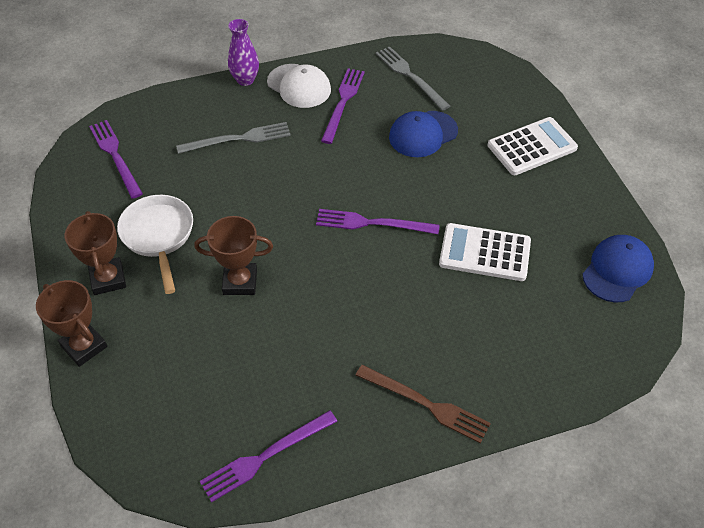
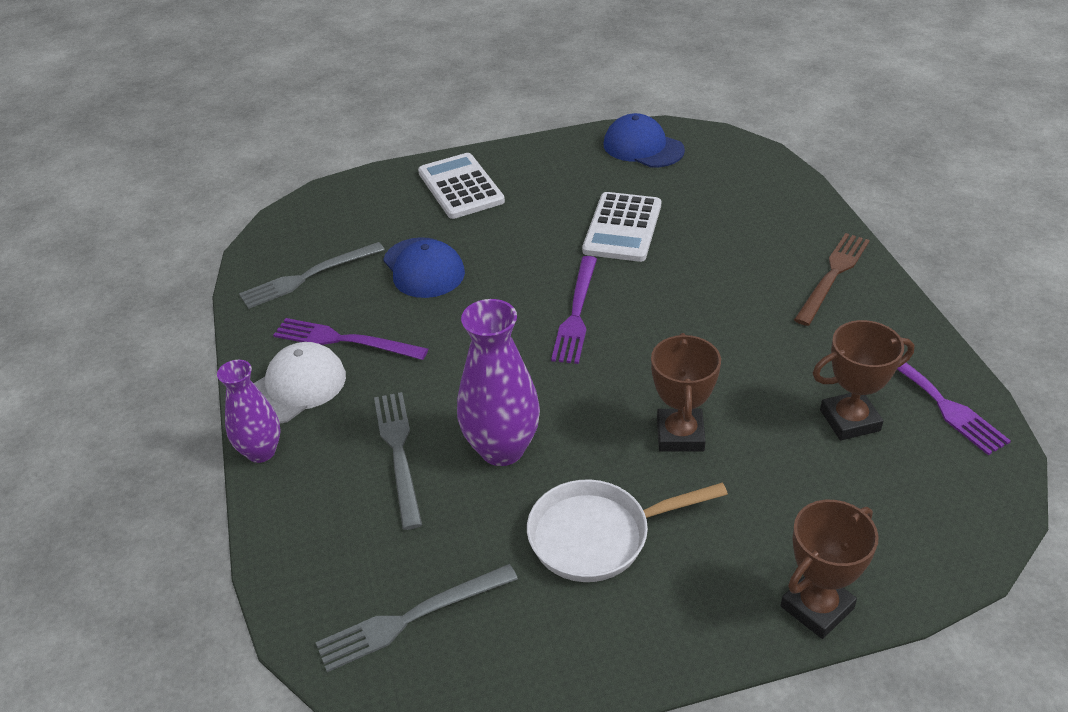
camera: 85 degrees left, 10 degrees down
brown trophy [65,211,126,295] -> brown trophy moved to [813,320,914,441]
purple fork [89,120,143,199] -> grey fork [316,564,518,672]
none -> purple vase [457,299,540,466]

